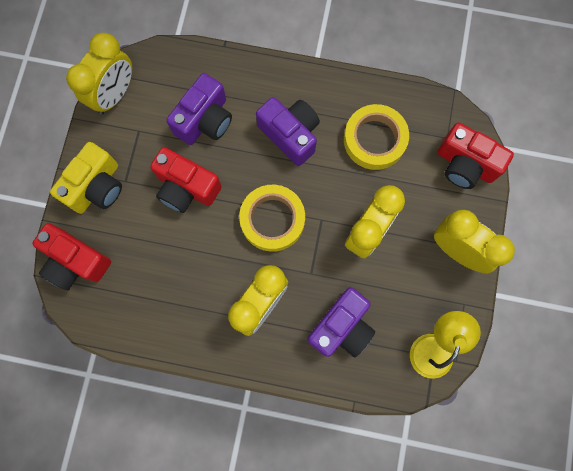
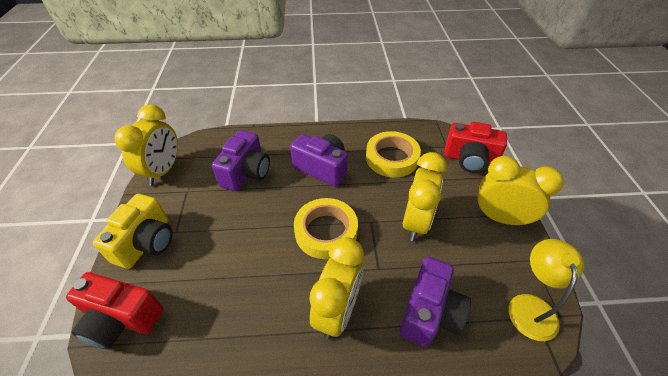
camera: 15 degrees left, 30 degrees down
red camera [150,147,222,213] -> none

